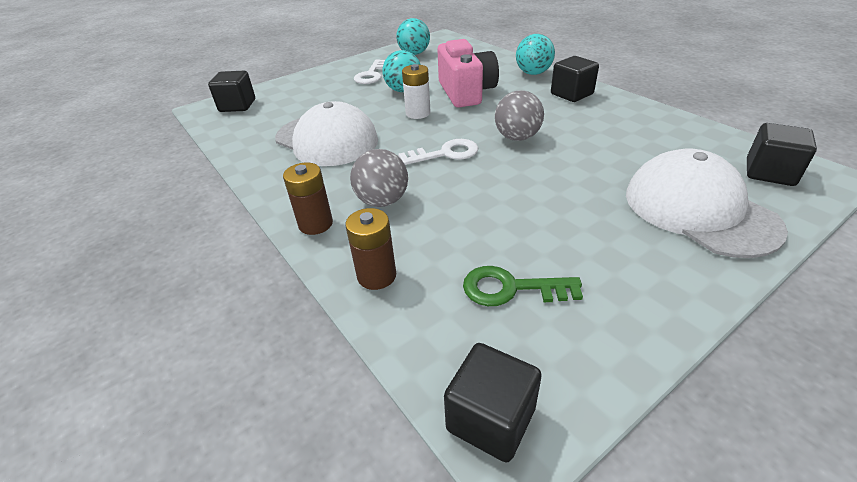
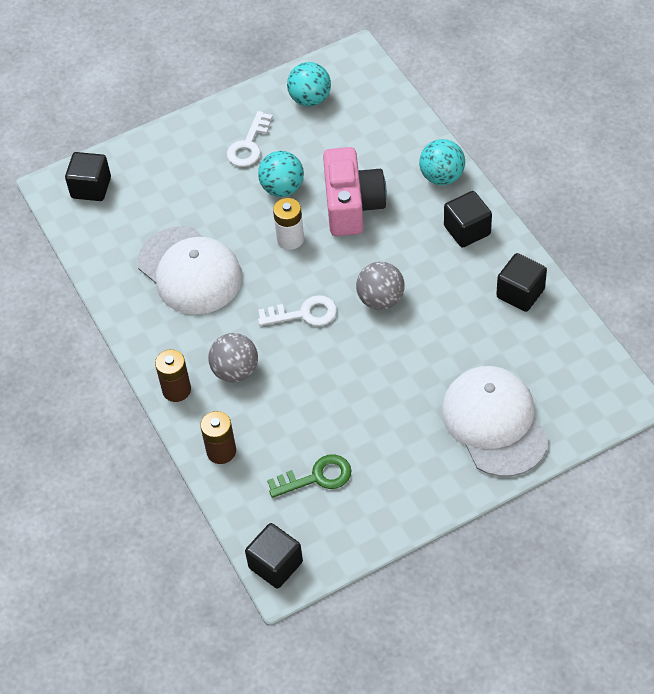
camera: 10 degrees right, 15 degrees up
green key [463,266,583,306] -> green key turned 150 degrees clockwise [267,454,352,498]
black cube [747,123,817,186] -> black cube moved to [496,253,547,312]

